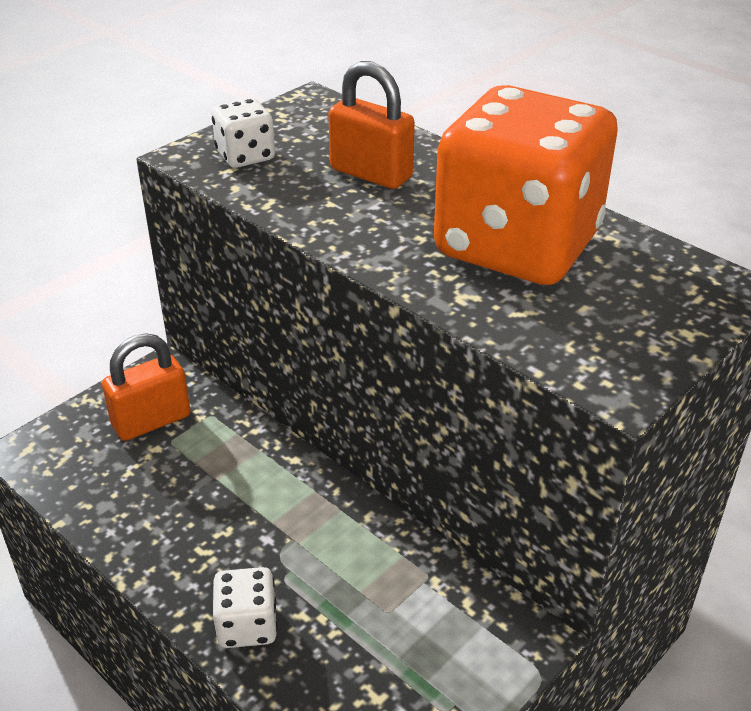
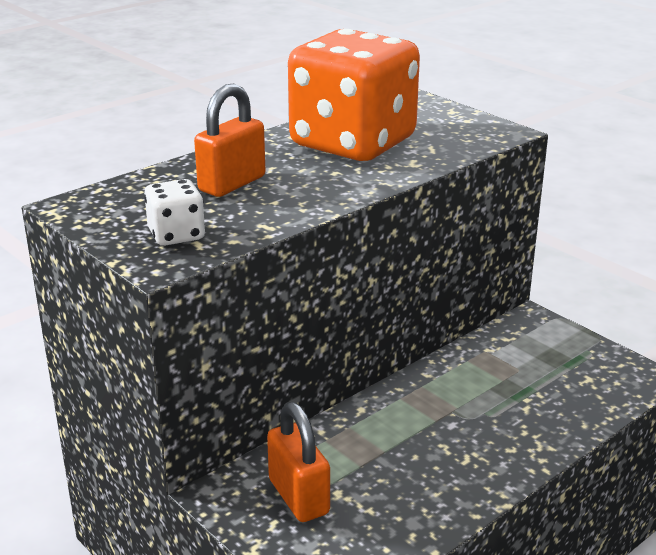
camera: 85 degrees left, 10 degrees down
white dice [213,567,277,648] -> none

